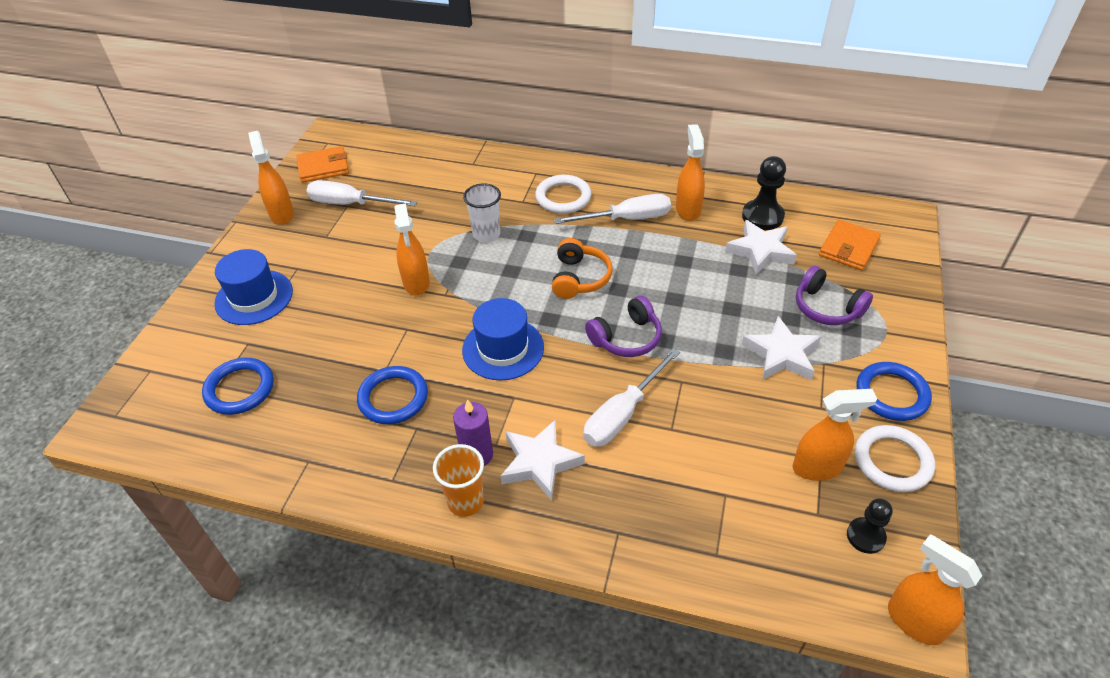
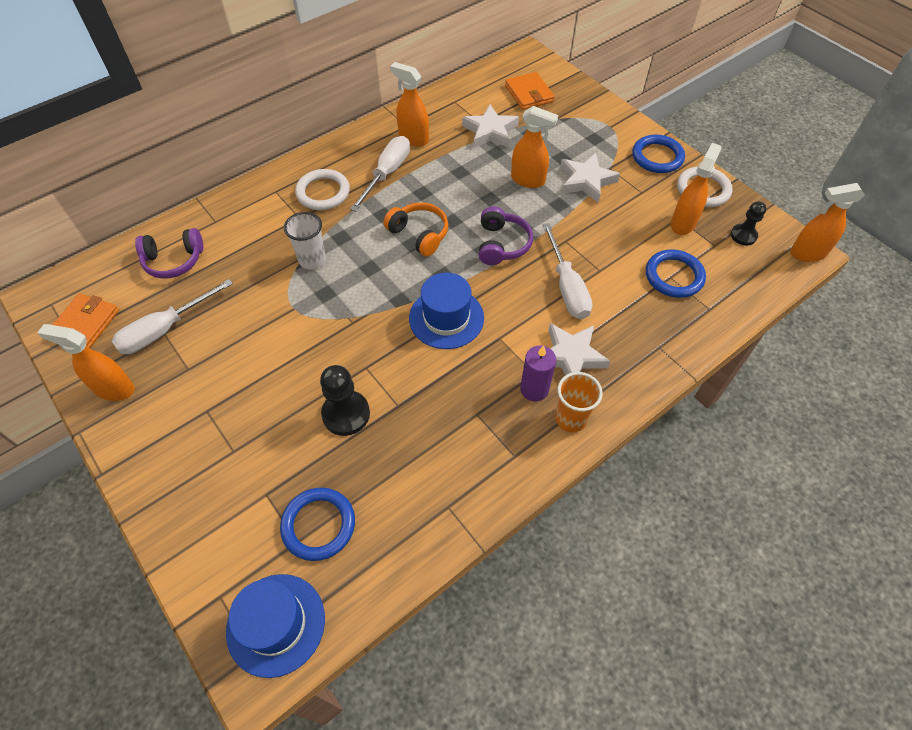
camera: 55 degrees left, 10 degrees up
blue hat [214,249,293,325] -> blue hat moved to [226,574,325,678]
blue ring [357,366,428,424] -> blue ring moved to [646,249,706,298]
orange spray bottle [394,203,430,296] -> orange spray bottle moved to [511,106,558,188]
black pawn [742,156,786,230] -> black pawn moved to [320,365,370,436]
purple headphones [796,266,873,325] -> purple headphones moved to [135,228,203,279]

